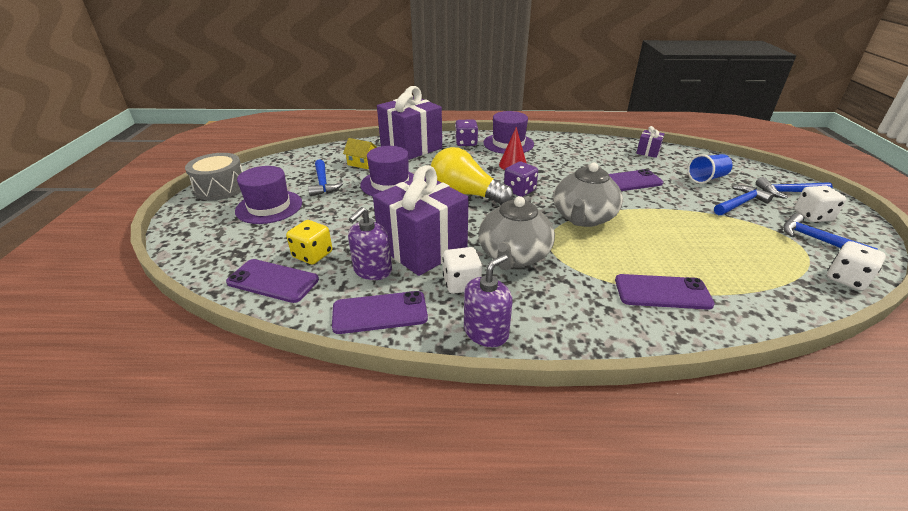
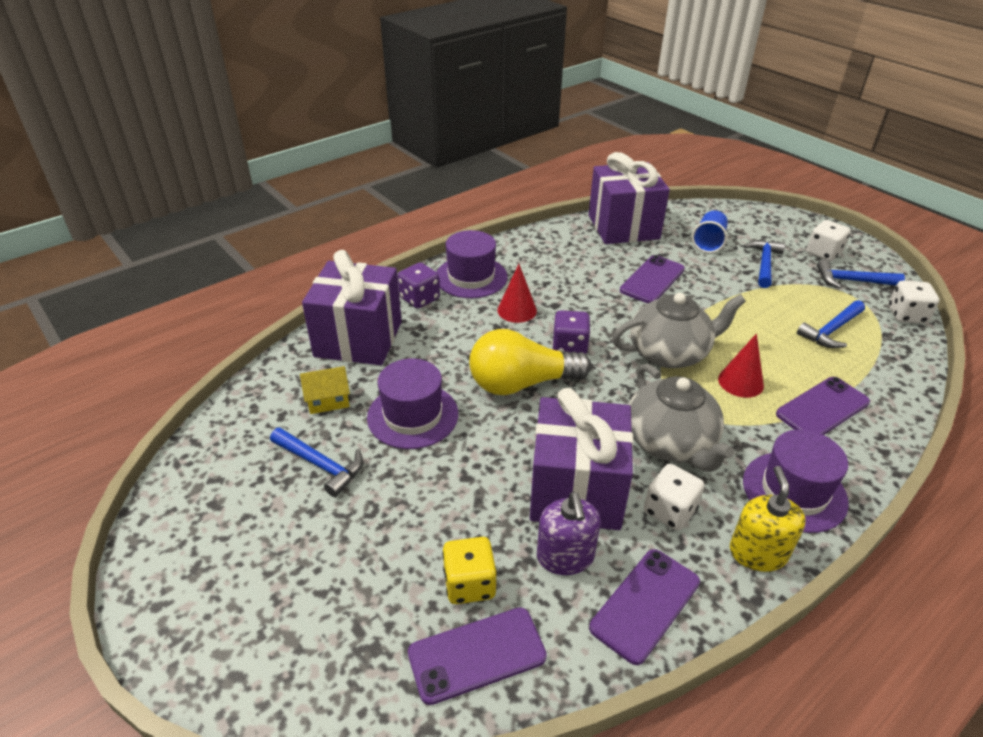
camera: 40 degrees left, 5 degrees up
grey drum [185,153,243,200] -> none
purple hat [235,166,302,224] -> purple hat moved to [743,429,848,533]
purple soap dispenser [464,254,512,347] -> yellow soap dispenser [730,466,806,572]
grey teapot [554,163,623,227] -> grey teapot turned 90 degrees counterclockwise [612,293,746,368]
purple gift [636,126,665,158] -> purple gift [589,152,670,244], size x2.34
blue hammer [756,177,833,199] -> blue hammer moved to [797,300,865,348]
none -> red cone [718,333,764,398]

